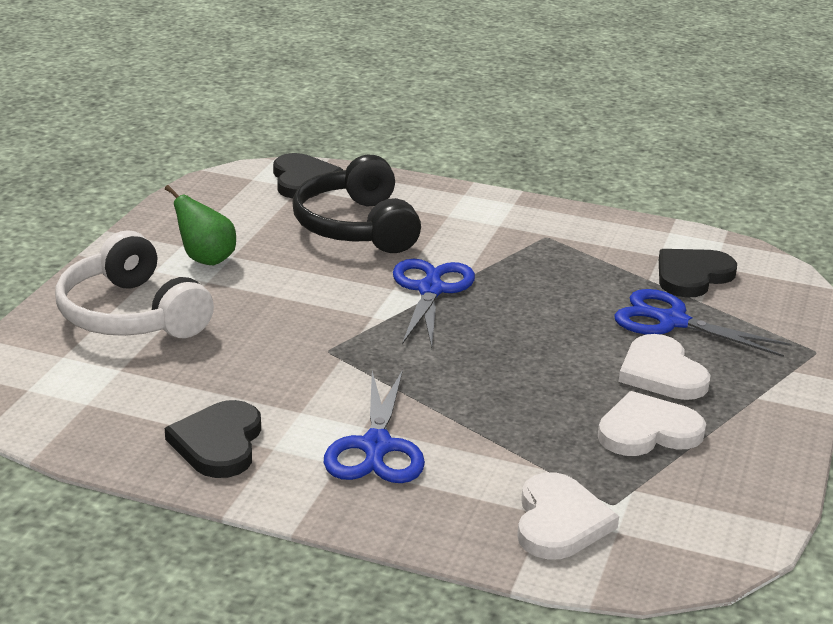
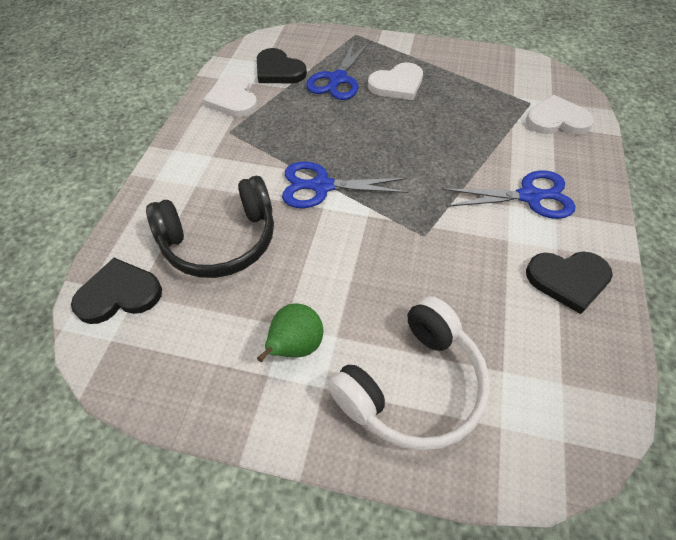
camera: 95 degrees left, 25 degrees up
white heart [598,391,706,456] -> white heart moved to [203,74,257,117]

